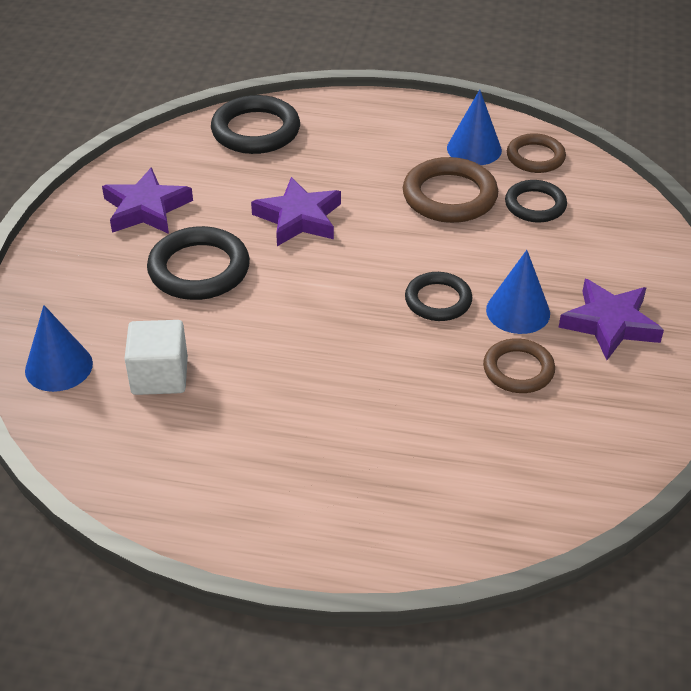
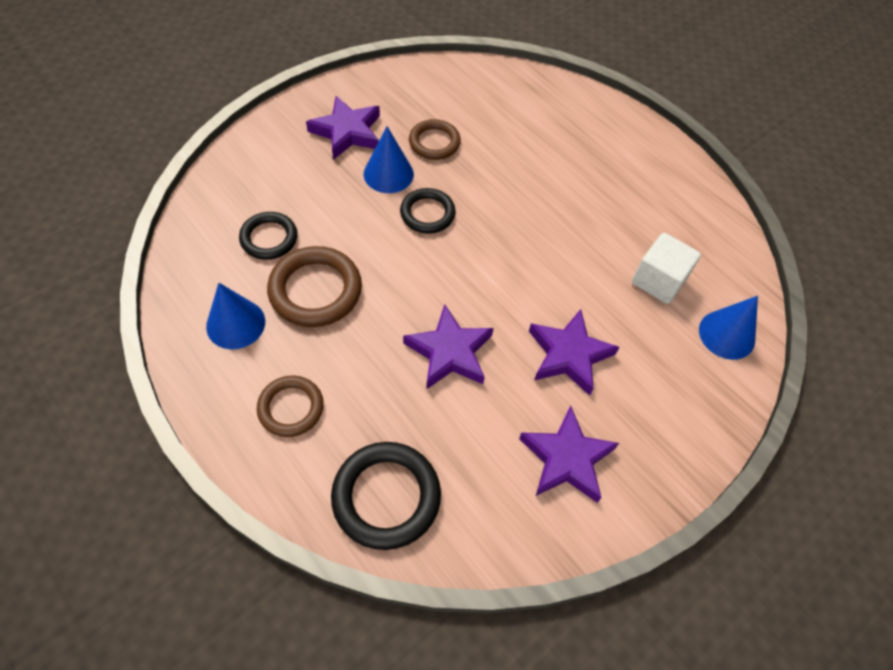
camera: 145 degrees left, 15 degrees up
black ring [147,226,250,300] -> purple star [529,309,619,396]
brown ring [507,133,566,173] -> brown ring moved to [257,375,324,437]

